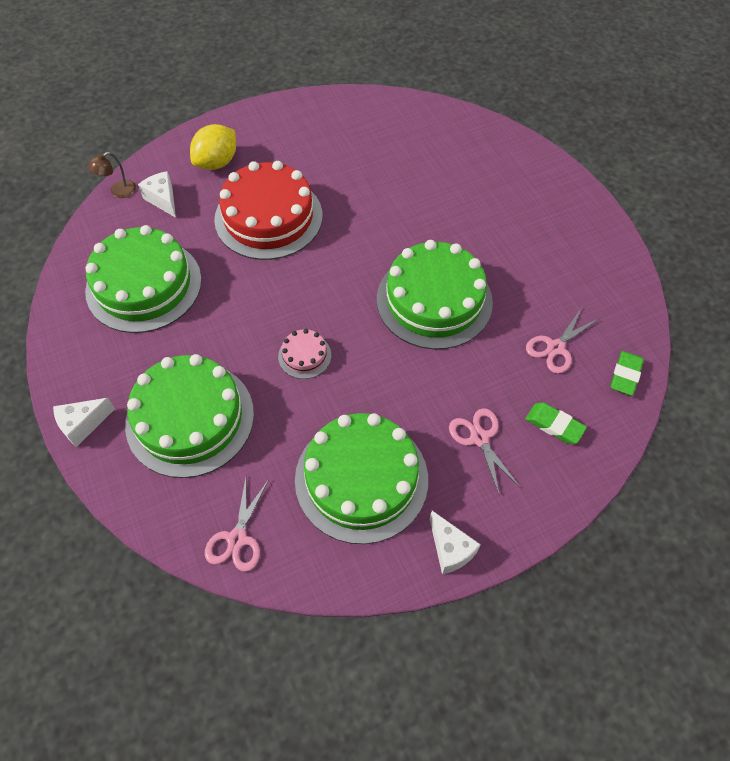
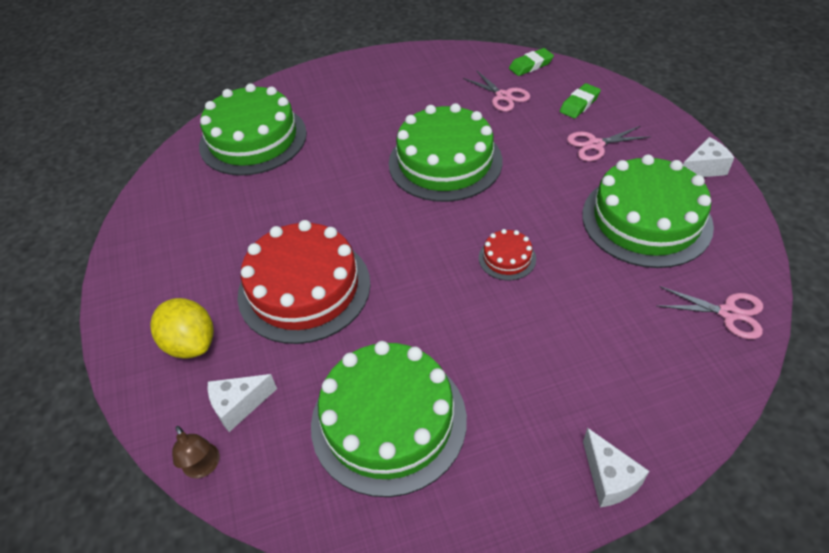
camera: 80 degrees left, 10 degrees down
green cake [125,354,254,478] -> green cake moved to [199,83,307,175]
pink cake [278,329,331,379] -> red cake [479,229,536,280]
green eraser [610,351,644,396] -> green eraser turned 60 degrees counterclockwise [509,48,554,76]

